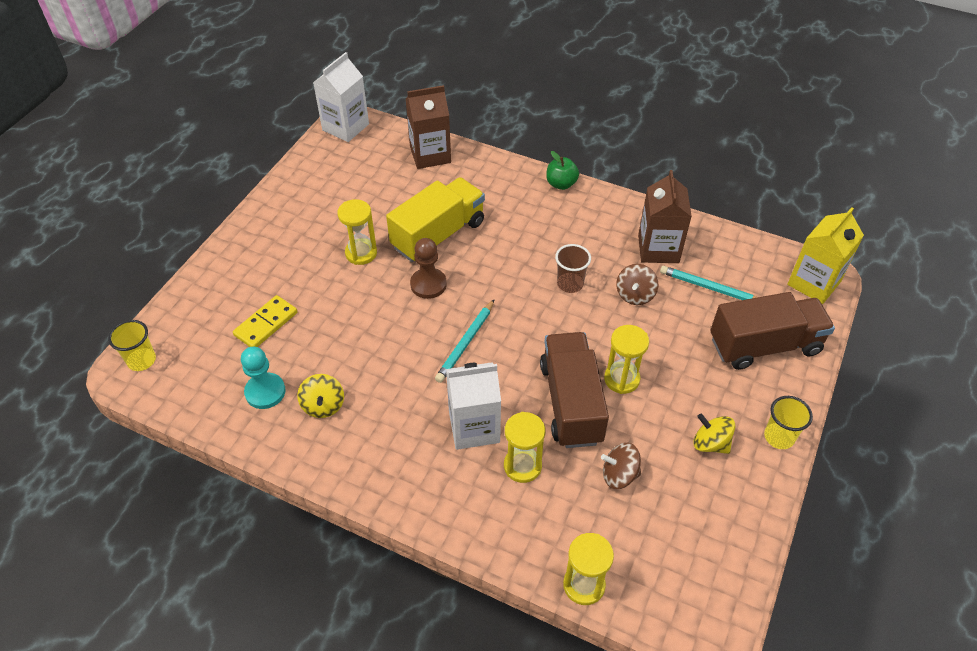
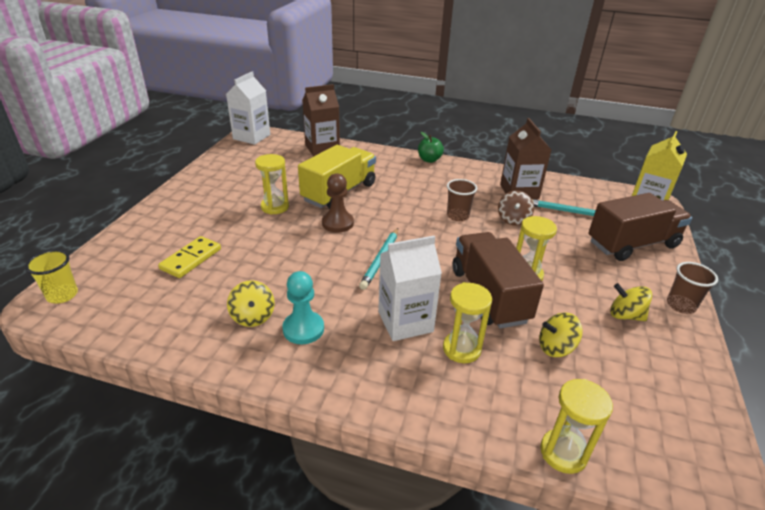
camera: 10 degrees left, 15 degrees down
turquoise pawn [241,347,286,409] -> turquoise pawn moved to [282,271,324,344]
brown spinning top [601,443,641,489] -> yellow spinning top [539,313,583,357]
yellow cup [764,396,813,449] -> brown cup [667,262,718,314]

